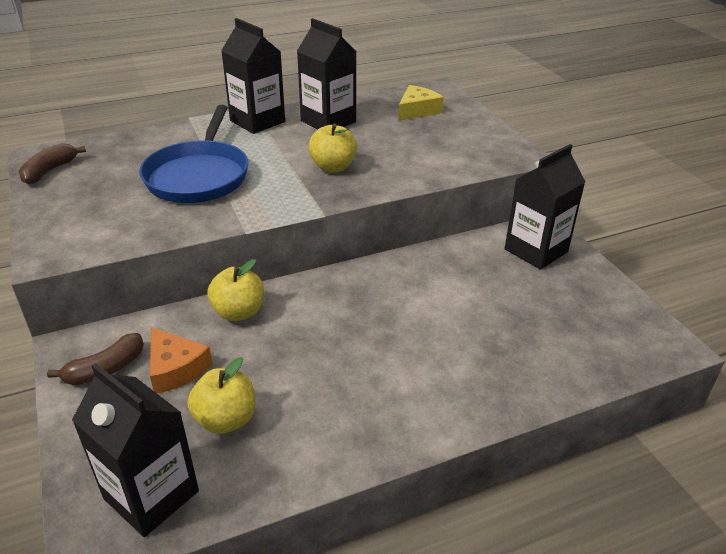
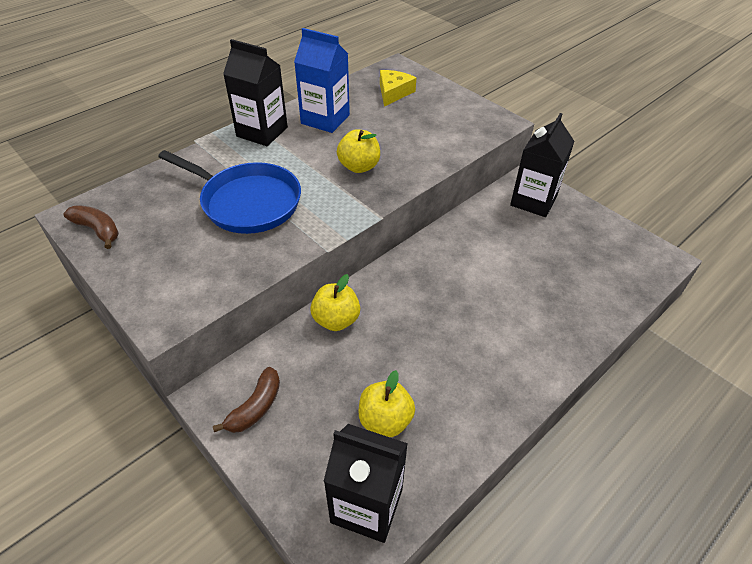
camera: 20 degrees left, 10 degrees up
brown banana [19,143,86,184] -> brown banana turned 120 degrees clockwise [63,205,119,249]
blue pan [139,105,249,203] -> blue pan turned 45 degrees counterclockwise [158,150,301,234]
orange cheese [150,327,212,393] -> none
black carton [297,18,356,129] -> blue carton [294,28,350,133]

